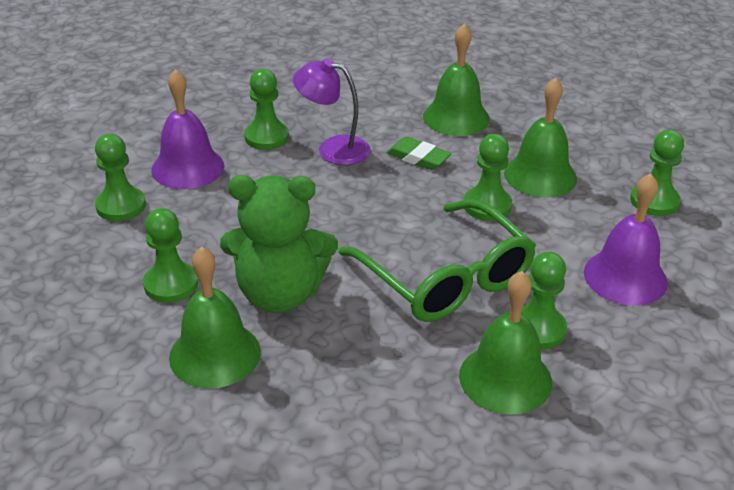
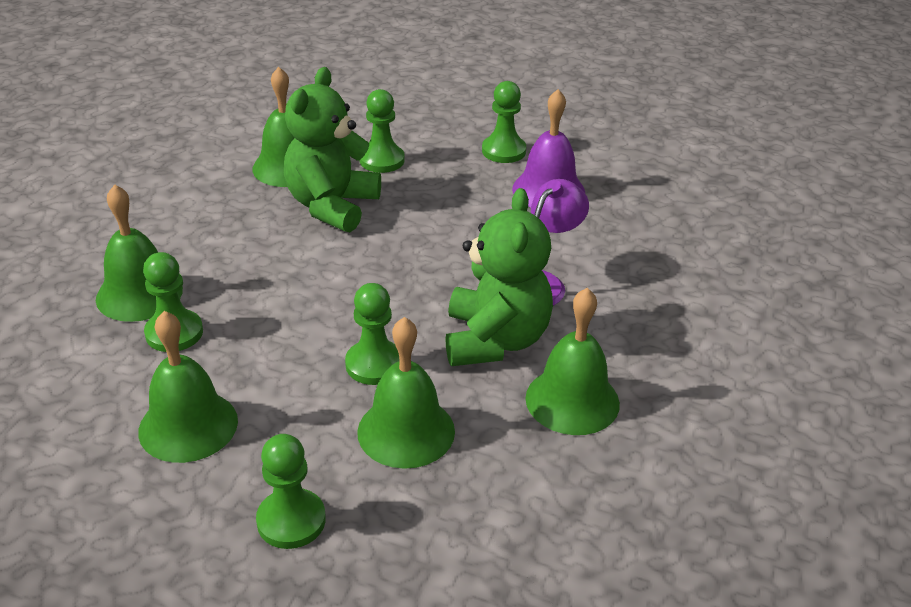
camera: 110 degrees right, 0 degrees up
green pawn [244,69,289,150] -> none
green glasses [338,199,536,322] -> none
green eraser [386,137,451,170] -> green teddy bear [445,188,553,366]
purple bell [584,173,668,306] -> green bell [138,311,238,463]

